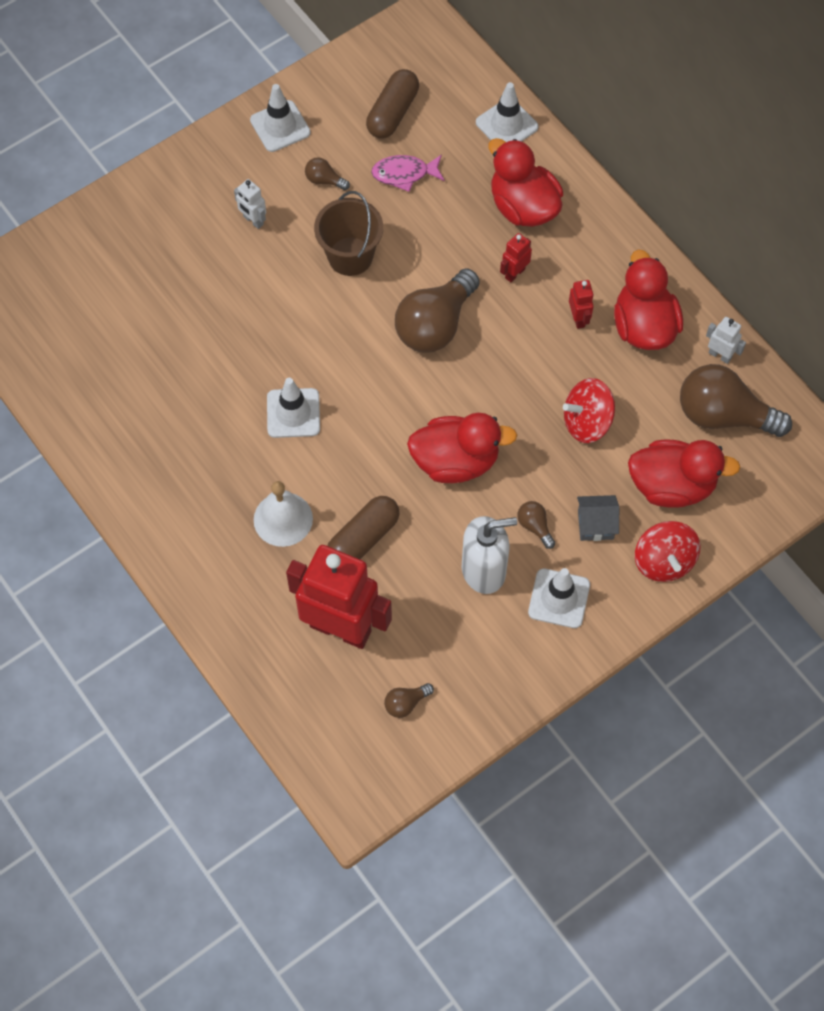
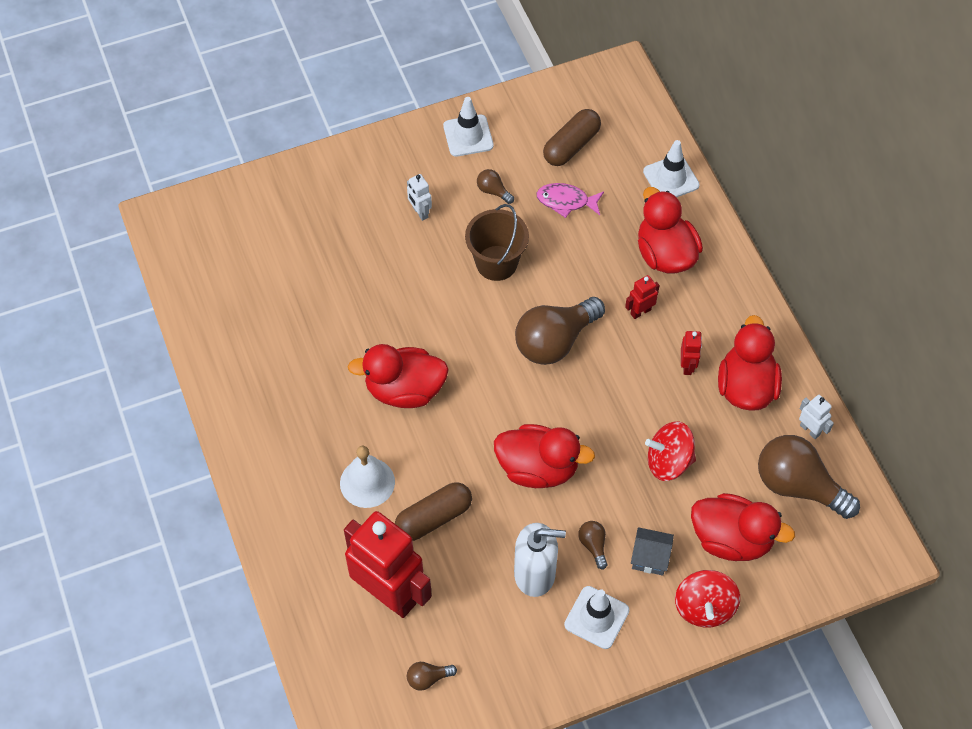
camera: 15 degrees right, 5 degrees down
white traffic cone [267,378,320,438] -> red duck [348,344,449,408]

